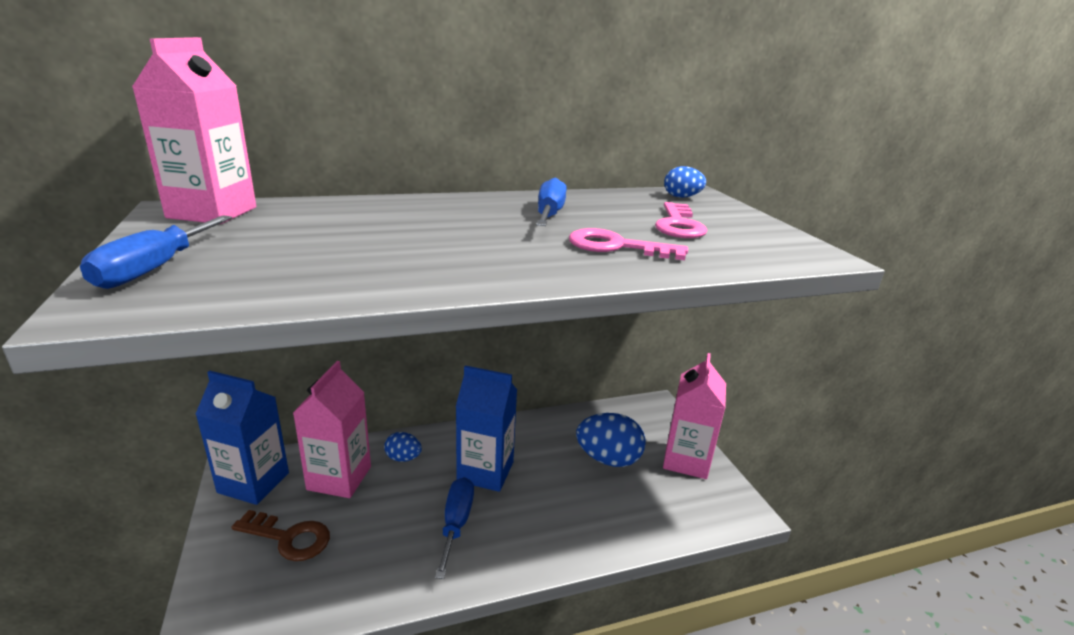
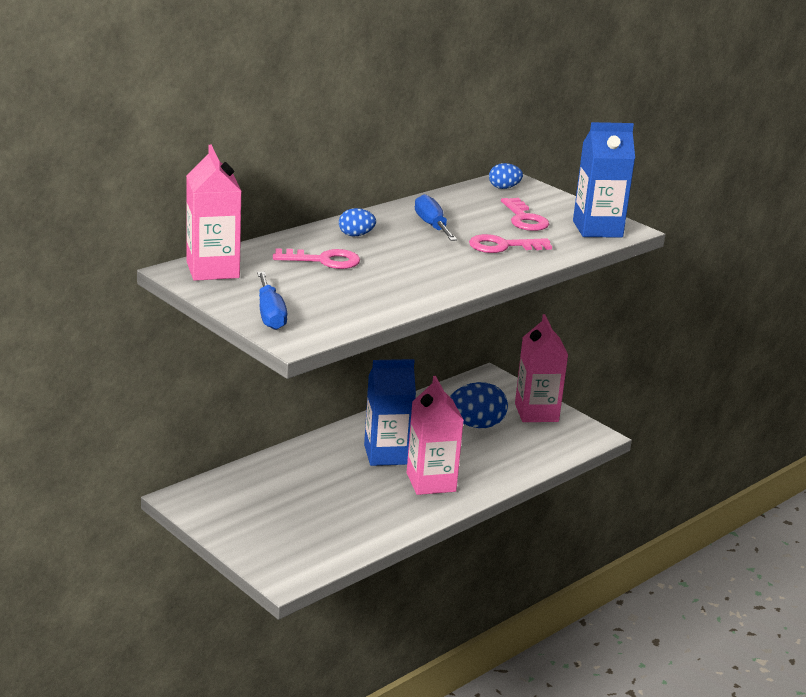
camera: 25 degrees left, 0 degrees up
blue carton [195,371,289,505] -> blue carton moved to [573,122,635,238]
brown key [231,510,330,561] -> none
pink carton [293,361,371,498] -> pink carton moved to [407,376,464,495]
blue egg [384,432,422,462] -> blue egg moved to [339,208,376,236]
blue screwdriver [435,477,474,579] -> none
none -> pink key [273,248,360,269]

